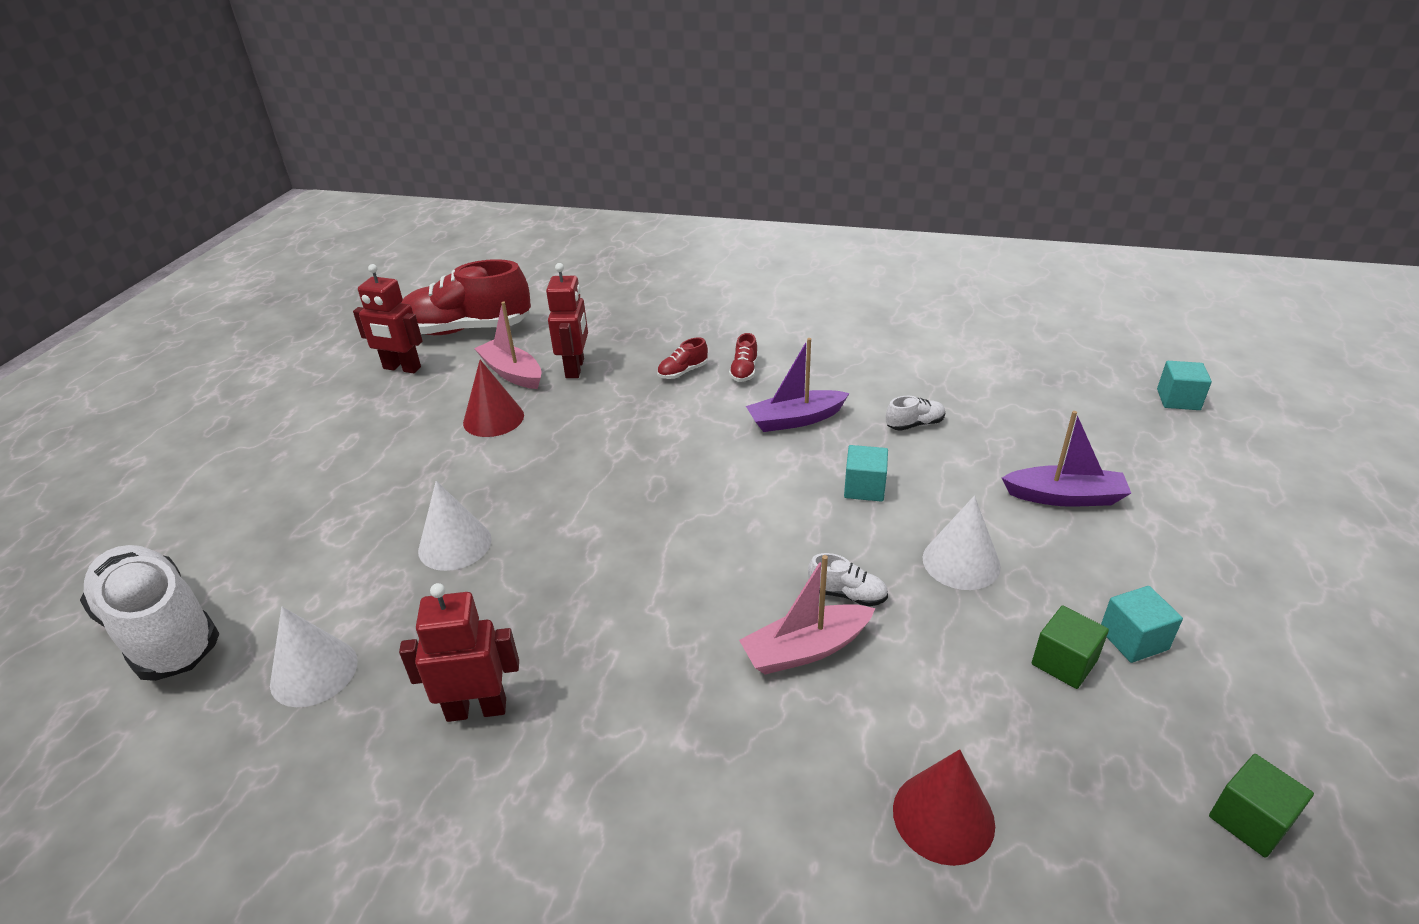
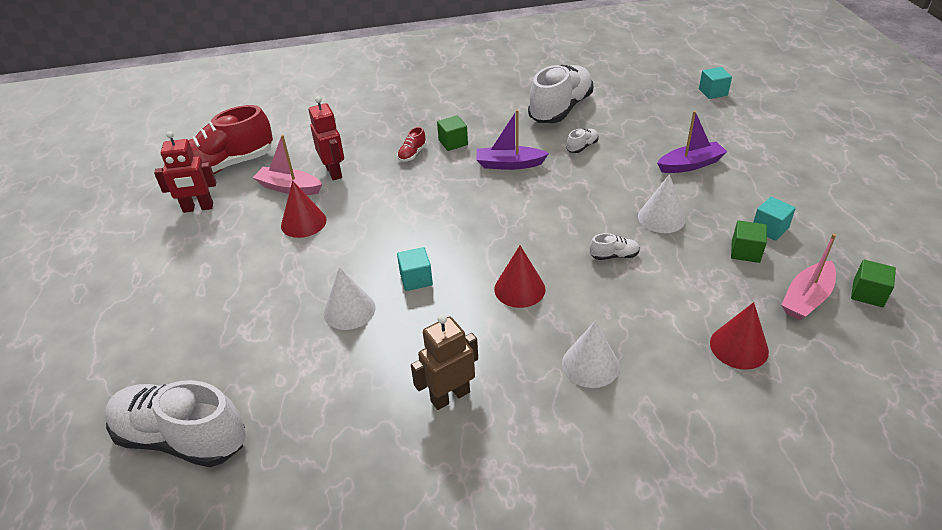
camera: 25 degrees left, 5 degrees up
white cone [270,607,357,707] -> white cone moved to [562,321,619,388]
red robot [399,583,519,722] -> brown robot [411,314,478,410]
red shoe [729,333,758,382] -> green cube [437,115,468,151]
pink boat [739,555,876,675] -> pink boat moved to [781,233,836,320]
purple boat [746,338,850,432] -> purple boat turned 45 degrees clockwise [476,110,549,170]
turquoise cube [844,445,888,502] -> turquoise cube moved to [397,247,433,291]
none -> red cone [494,245,546,308]
none -> white shoe [528,65,593,123]

